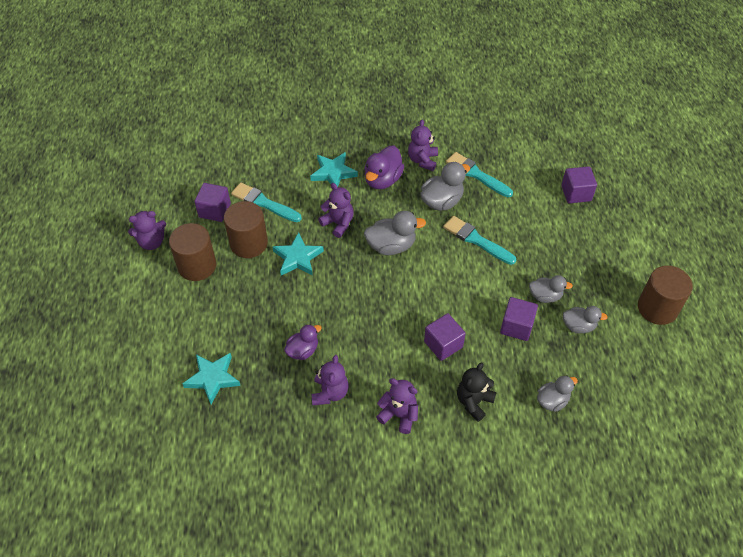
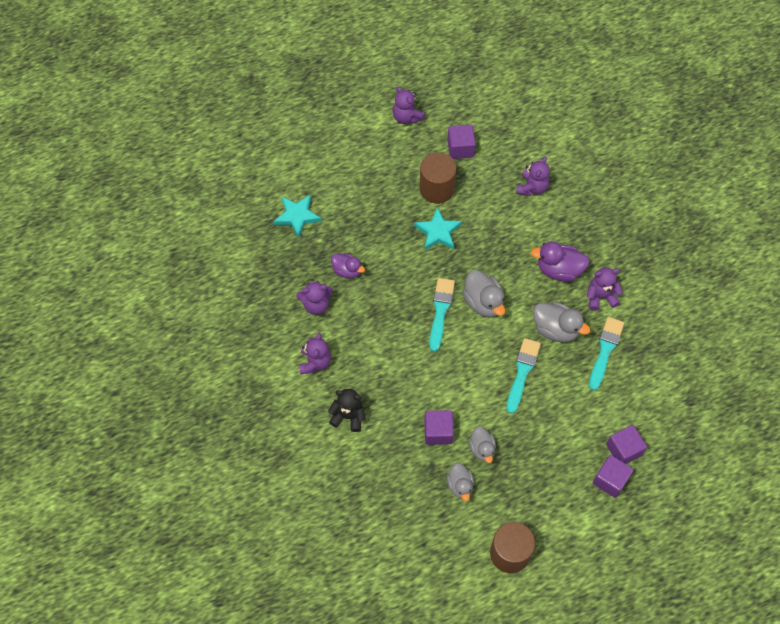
camera: 70 degrees right, 10 degrees up
brown cylinder [169,223,216,281] -> none
turquoise brush [231,182,302,222] -> turquoise brush moved to [429,278,455,352]
turquoise star [310,152,358,187] -> none
purple teddy bear [318,183,354,238] -> purple teddy bear moved to [516,157,550,196]
purple cube [424,313,466,361] -> purple cube moved to [593,455,633,498]
grey duck [537,376,578,412] -> none

